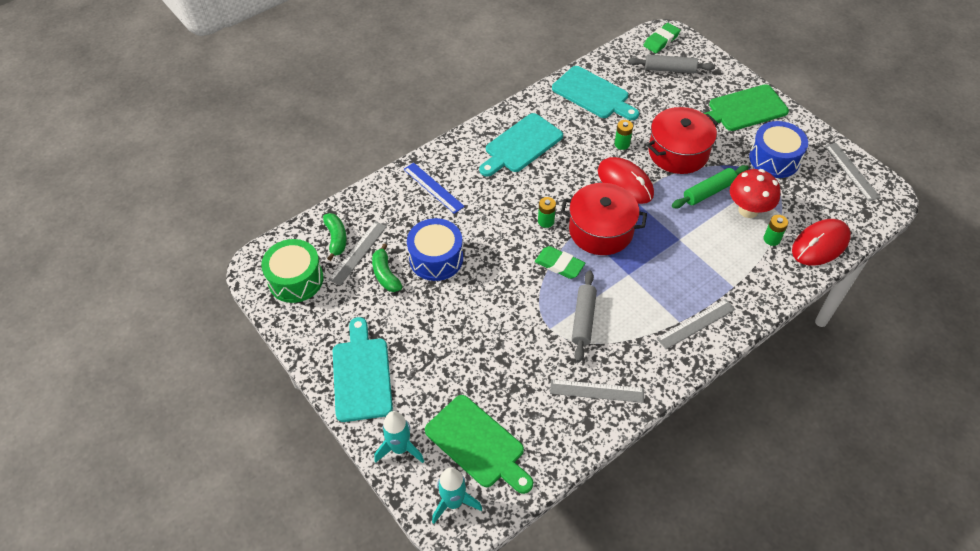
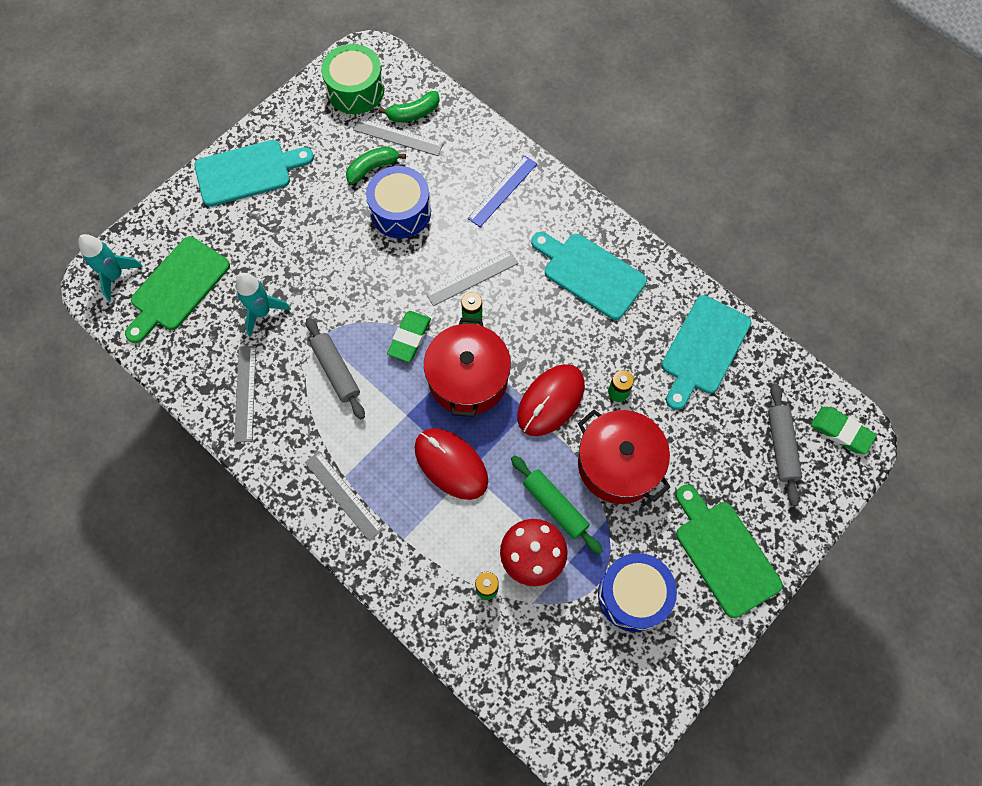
camera: 80 degrees right, 15 degrees up
turquoise rocket [374,411,424,463] -> turquoise rocket moved to [236,273,291,337]
grey rolling pin [572,270,597,362] -> grey rolling pin turned 60 degrees clockwise [306,317,365,419]
red mouse [792,219,851,266] -> red mouse moved to [414,428,488,500]
grey ruler [825,143,881,201] -> grey ruler moved to [425,251,518,306]

